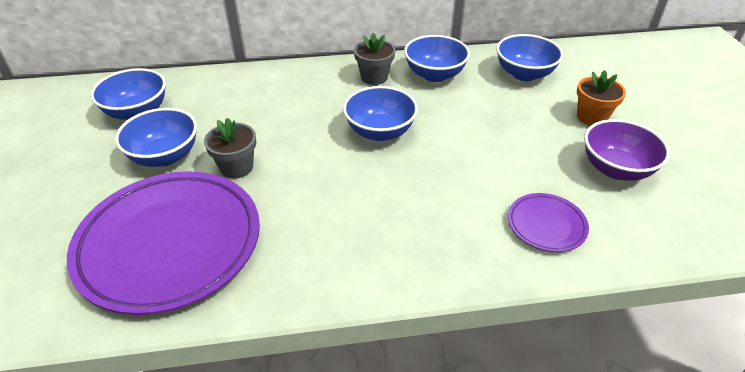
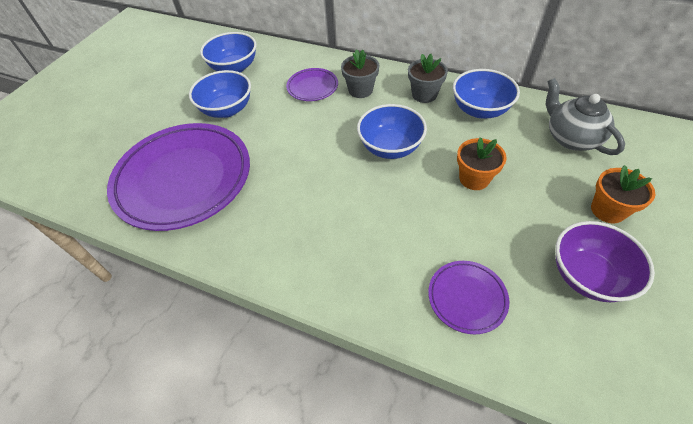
camera: 35 degrees right, 10 degrees up
grey flower pot [204,118,256,179] -> grey flower pot moved to [341,49,379,98]
blue bowl [496,34,563,81] -> grey teapot [546,78,625,155]
none -> purple plate [286,68,338,101]
none -> orange flower pot [457,138,506,190]

